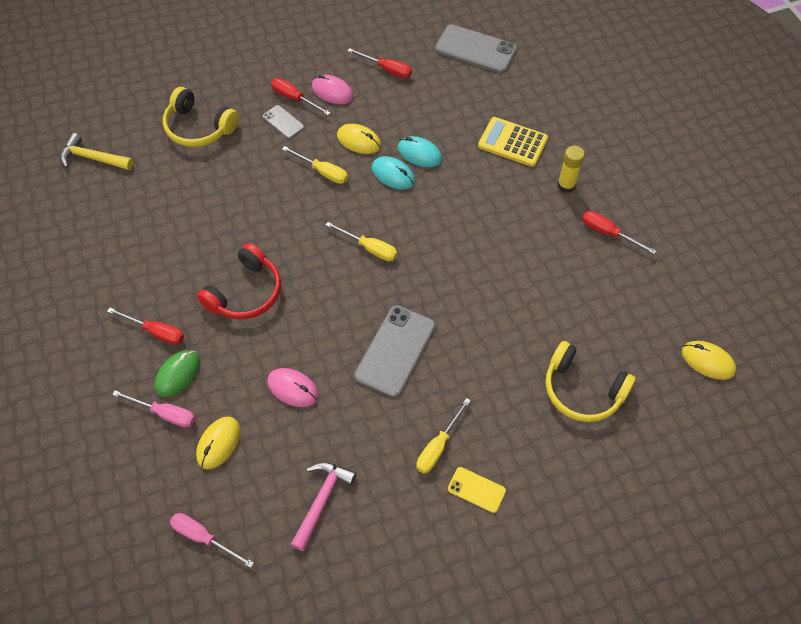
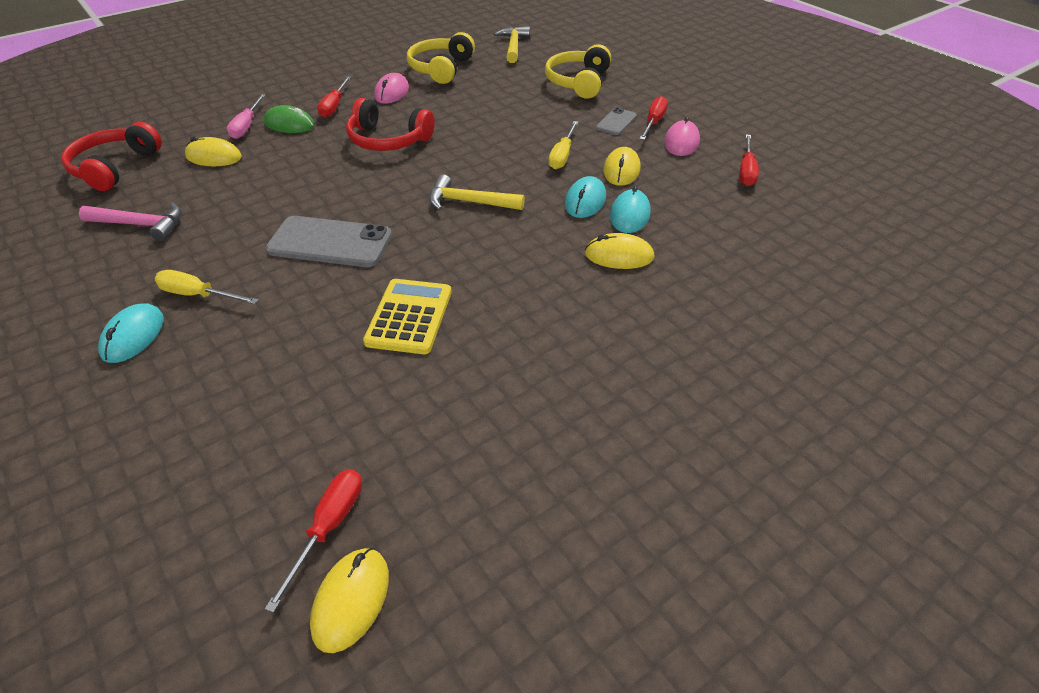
camera: 75 degrees right, 15 degrees down
pink screwdriver [170,513,254,568] -> red headphones [61,122,162,191]
pink mouse [268,368,319,407] -> pink mouse moved to [374,73,409,104]
yellow screwdriver [326,222,397,261] -> yellow hammer [429,174,525,210]
grey phone [435,25,517,73] -> none
yellow phone [448,467,506,513] -> turquoise mouse [98,303,164,363]
yellow calculator [478,117,548,167] -> yellow calculator moved to [363,279,452,354]
yellow headphones [545,341,636,422] -> yellow headphones moved to [407,32,475,84]
yellow glue stick [558,146,585,193] -> none
red screwdriver [582,211,656,254] -> red screwdriver moved to [265,469,362,613]
none -> yellow mouse [585,233,655,269]

